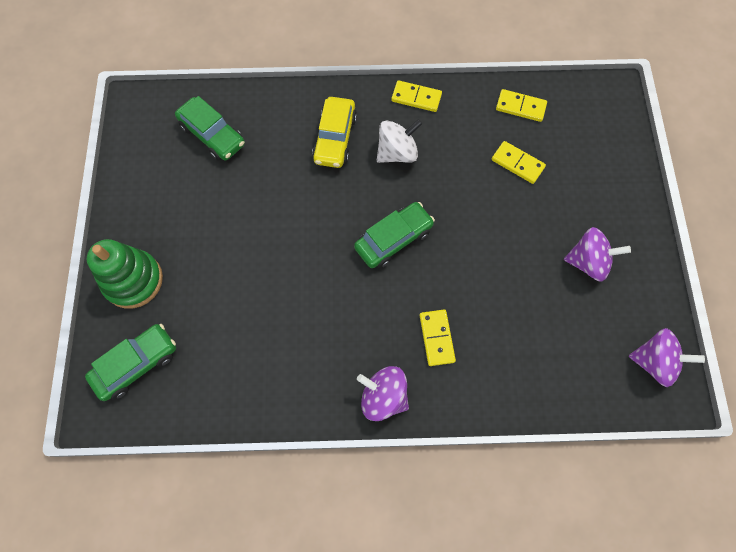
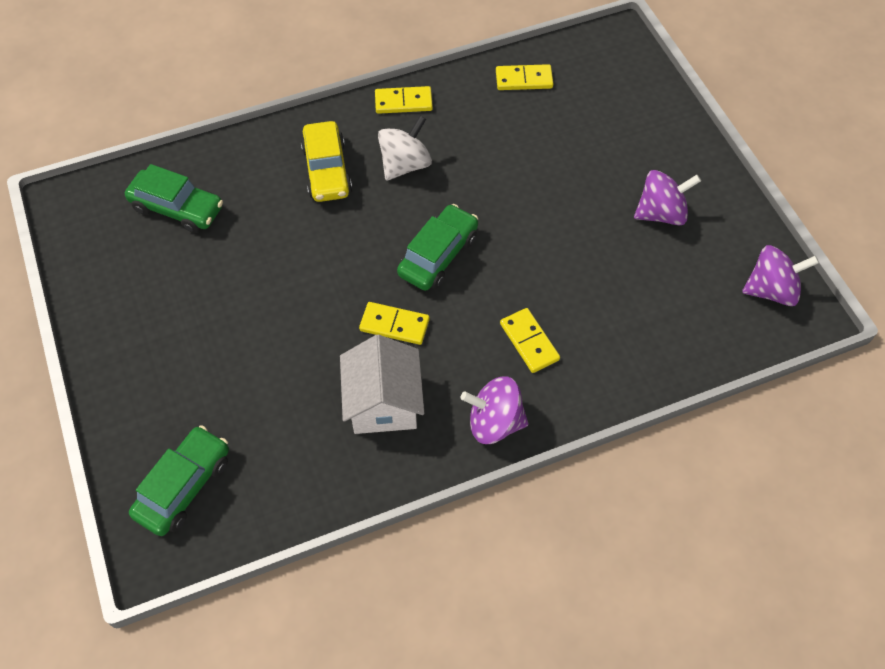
camera: 20 degrees left, 10 degrees down
green stacking toy [87,239,163,309] -> none
yellow domino [492,141,546,184] -> yellow domino moved to [359,302,430,345]
none -> white house [340,335,424,434]

